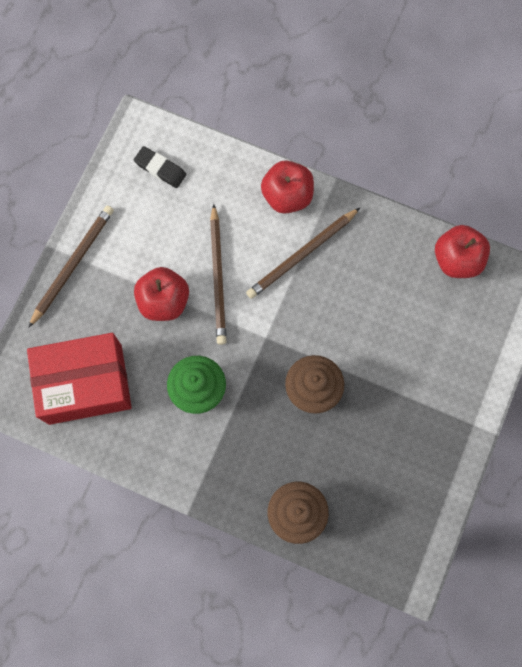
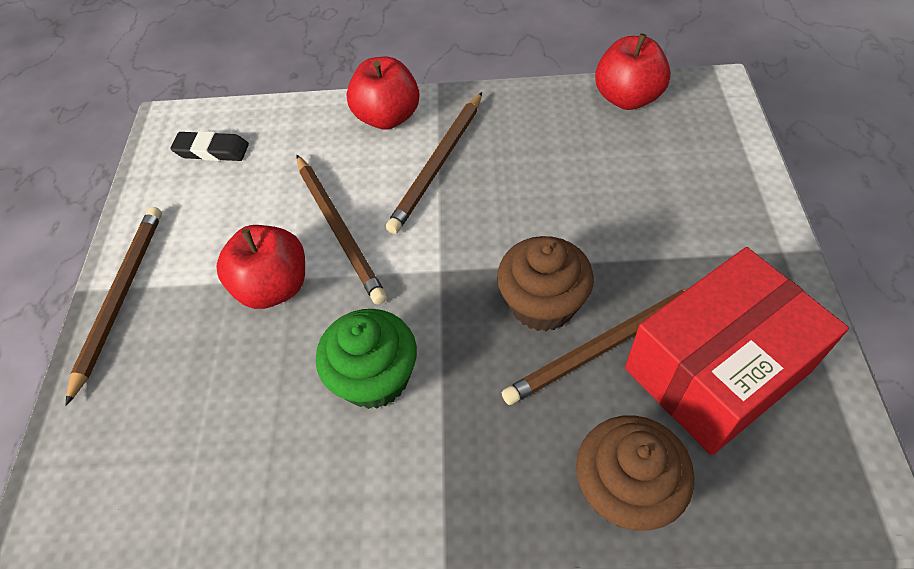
camera: 20 degrees left, 20 degrees down
red box [27,333,132,425] -> red box moved to [625,247,849,455]
none -> brown pencil [502,288,688,405]

